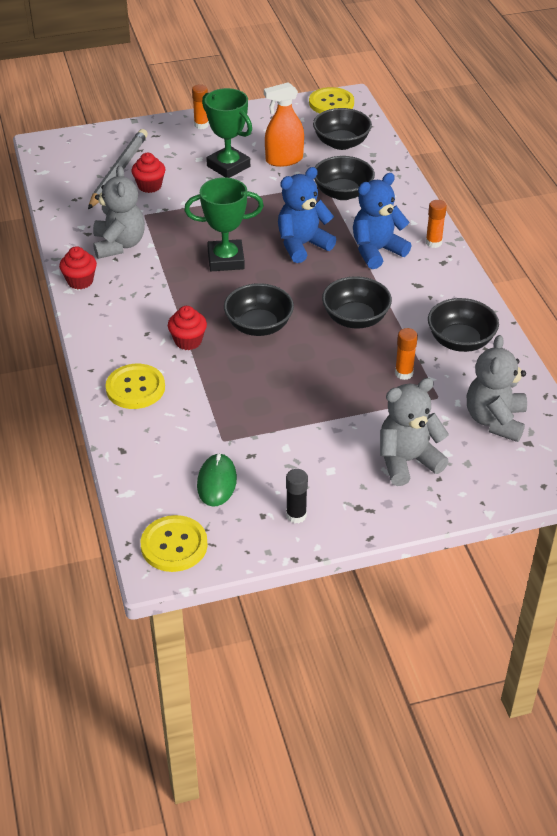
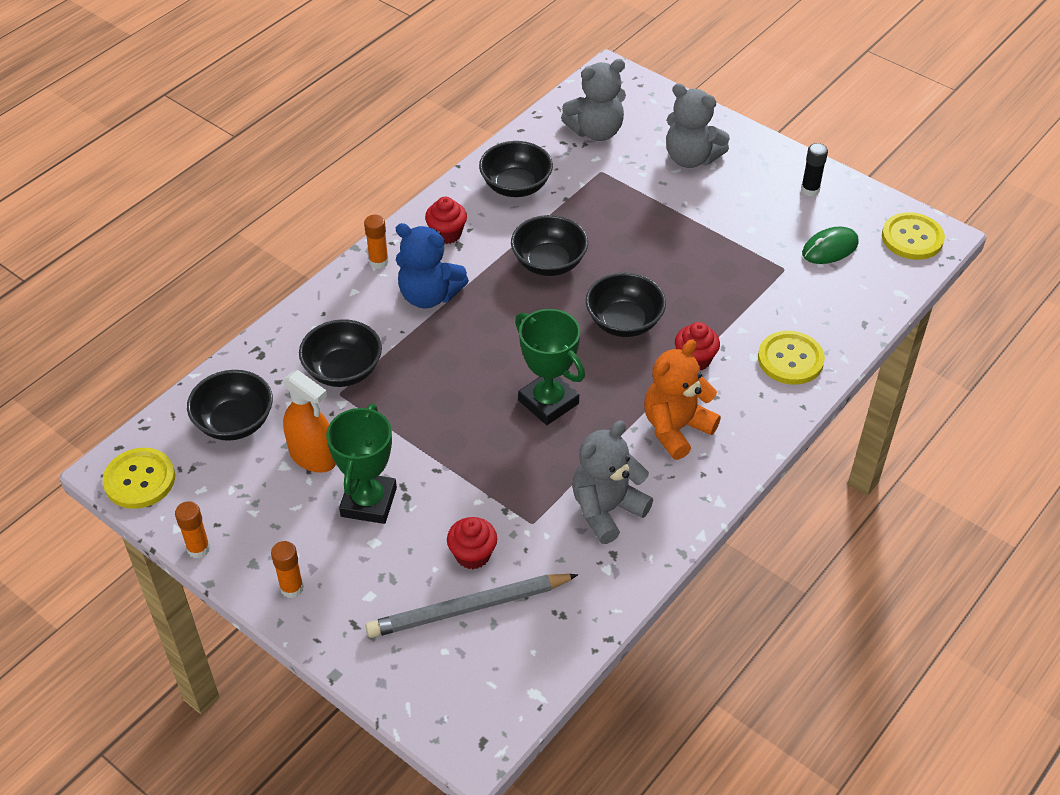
camera: 125 degrees left, 5 degrees up
red cupcake [59,246,97,289] -> red cupcake moved to [425,197,467,244]
blue teddy bear [278,167,336,263] -> none
orange glue stick [395,328,418,380] -> orange glue stick moved to [175,501,210,559]
none -> orange teddy bear [644,339,721,460]

